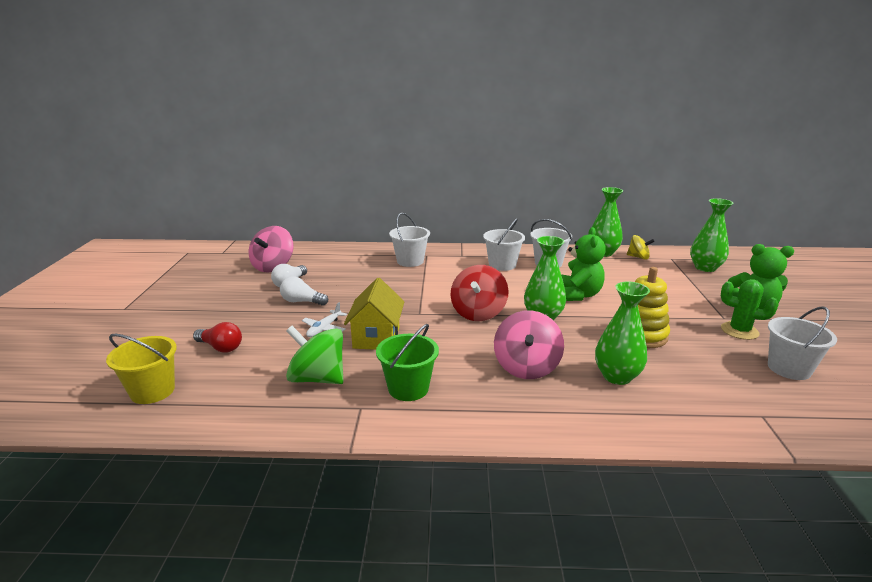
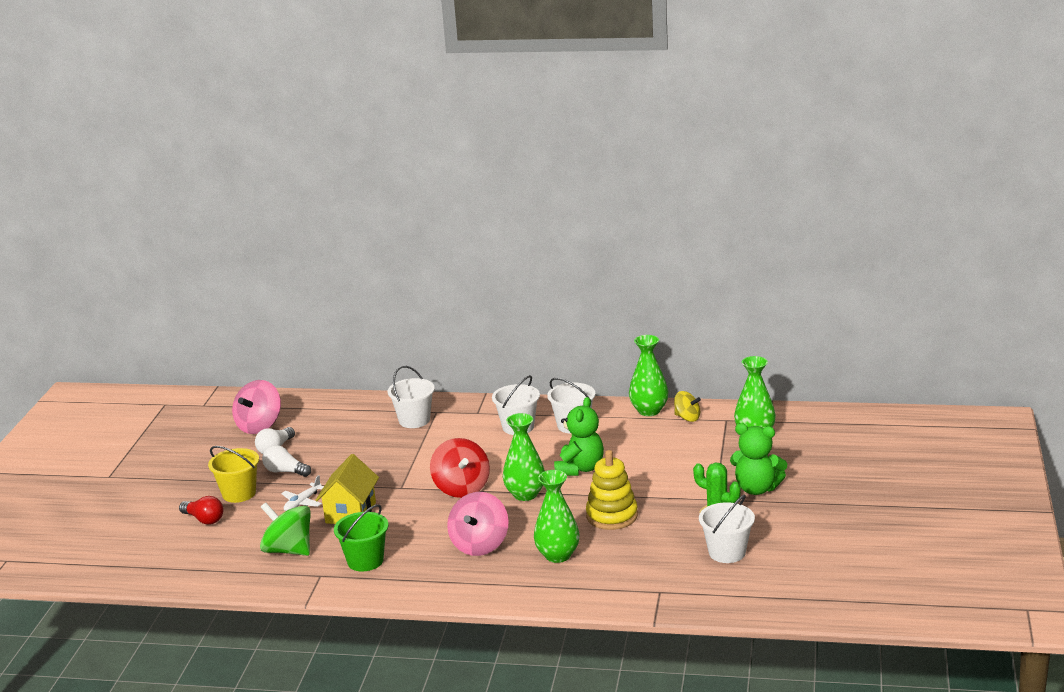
camera: 10 degrees right, 0 degrees up
yellow bucket [106,334,177,404] -> yellow bucket moved to [208,446,259,503]
red spinning top [450,265,509,321] -> red spinning top turned 45 degrees counterclockwise [430,438,490,498]

